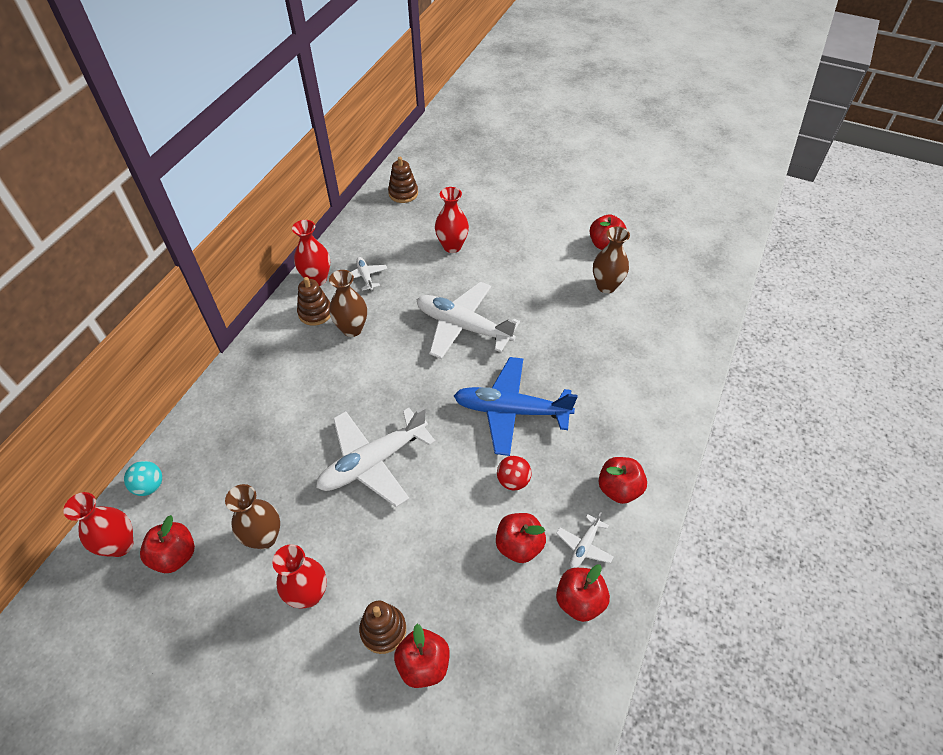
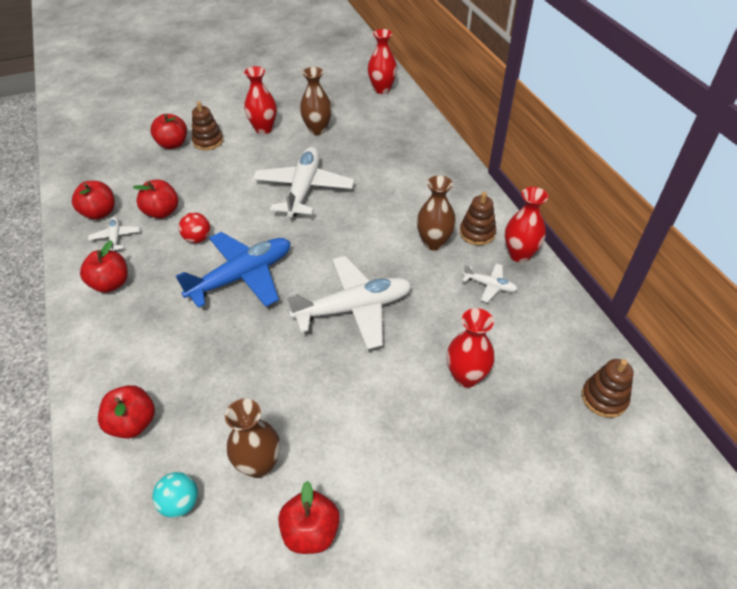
camera: 135 degrees right, 5 degrees down
turquoise ball [124,461,162,496] -> turquoise ball moved to [153,472,198,518]
red apple [140,515,195,573] -> red apple moved to [98,385,155,438]

